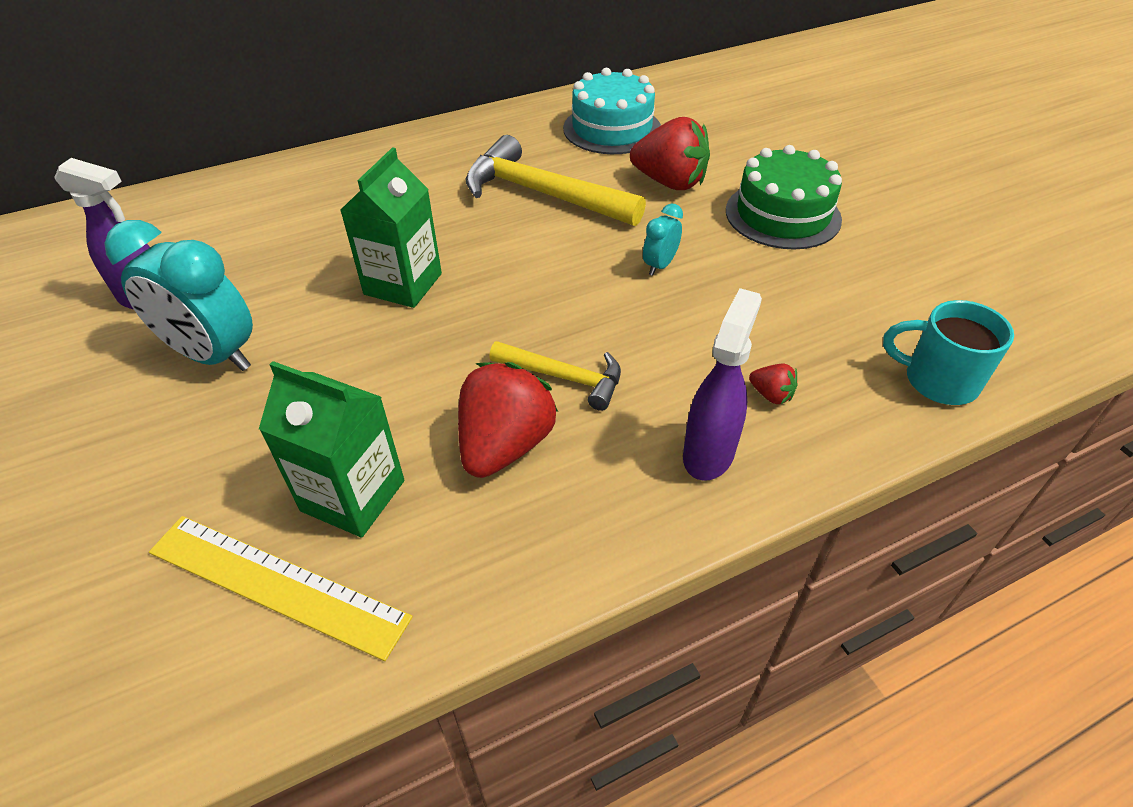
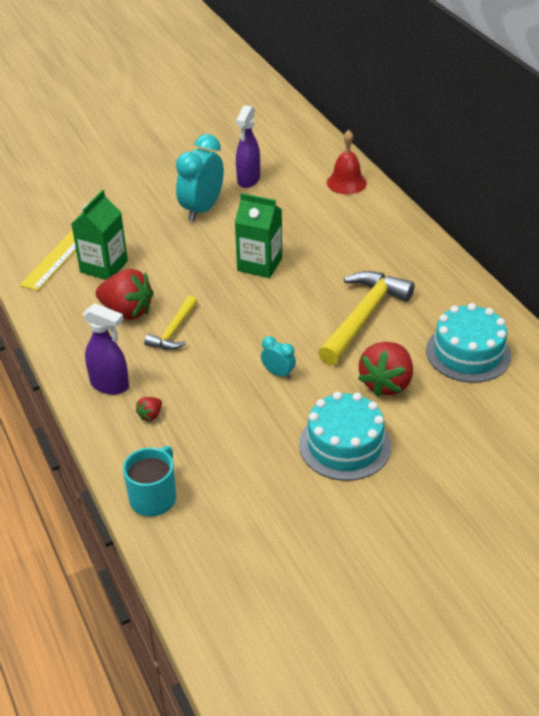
camera: 90 degrees right, 5 degrees down
green cake [726,145,842,250] -> turquoise cake [299,392,391,481]
none -> red bell [327,130,367,194]

